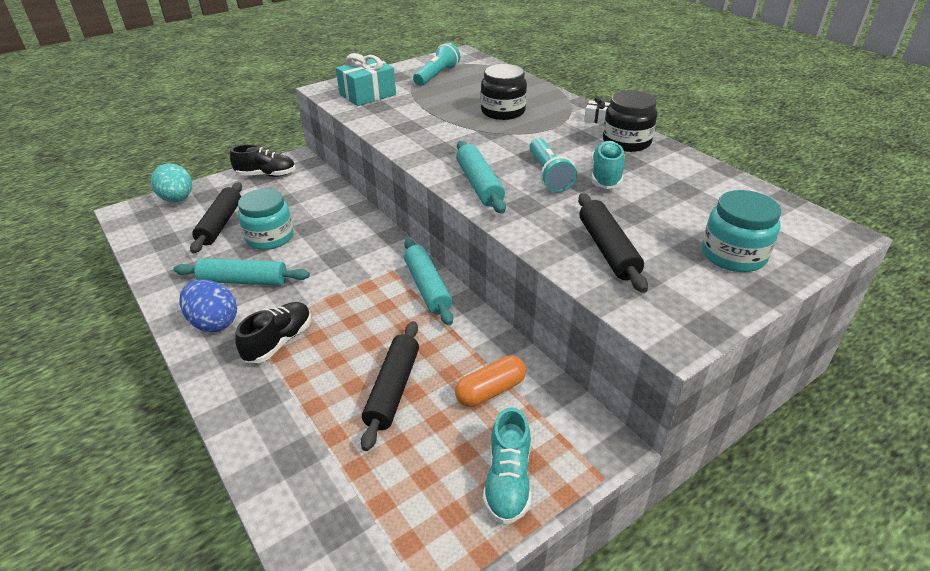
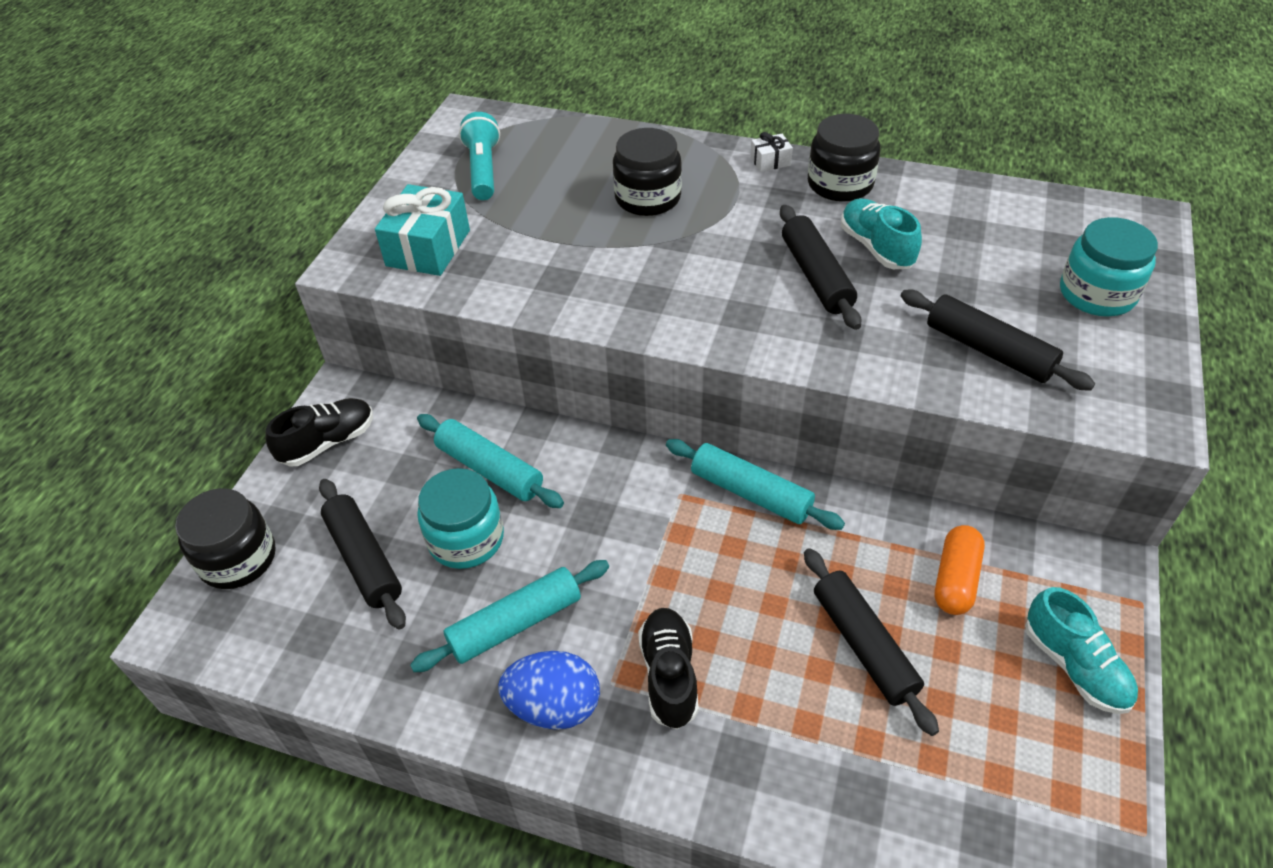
camera: 35 degrees left, 10 degrees up
turquoise egg [151,163,192,202] -> black jar [175,488,276,589]
turquoise rolling pin [456,141,506,214] -> turquoise rolling pin moved to [417,414,564,508]
turquoise flashlight [530,138,577,192] -> black rolling pin [780,205,861,330]

